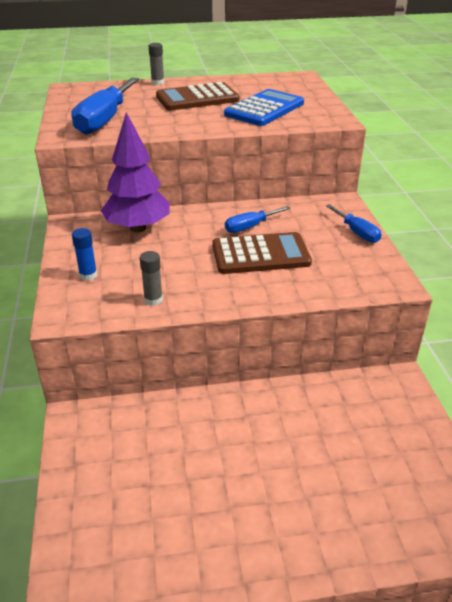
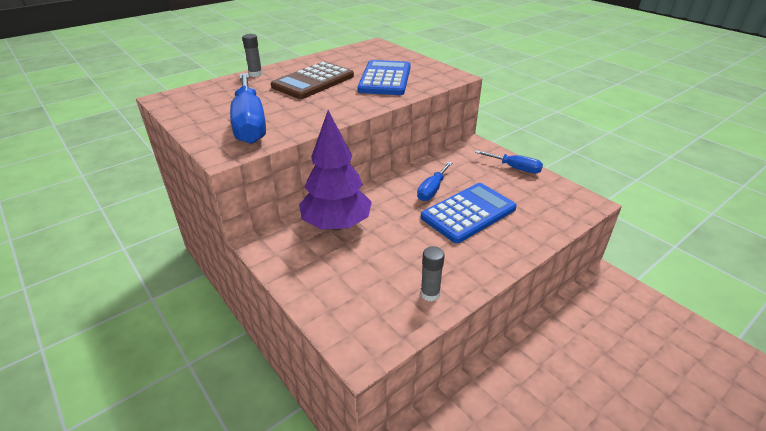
camera: 30 degrees left, 0 degrees up
blue glue stick [72,228,97,281] -> none
brown calculator [212,232,312,274] -> blue calculator [421,183,517,243]

